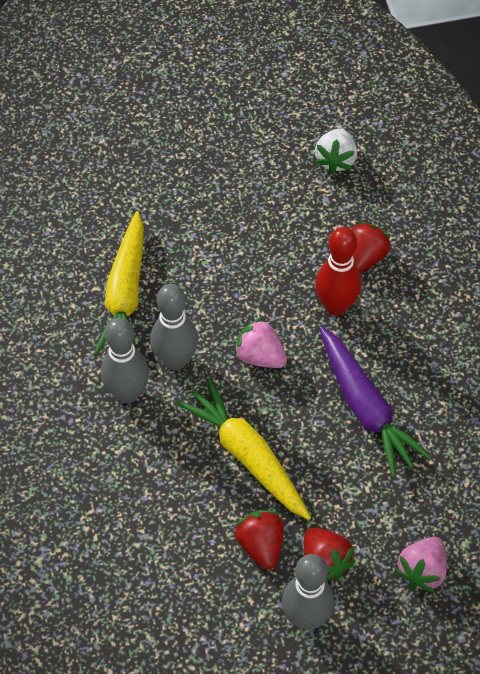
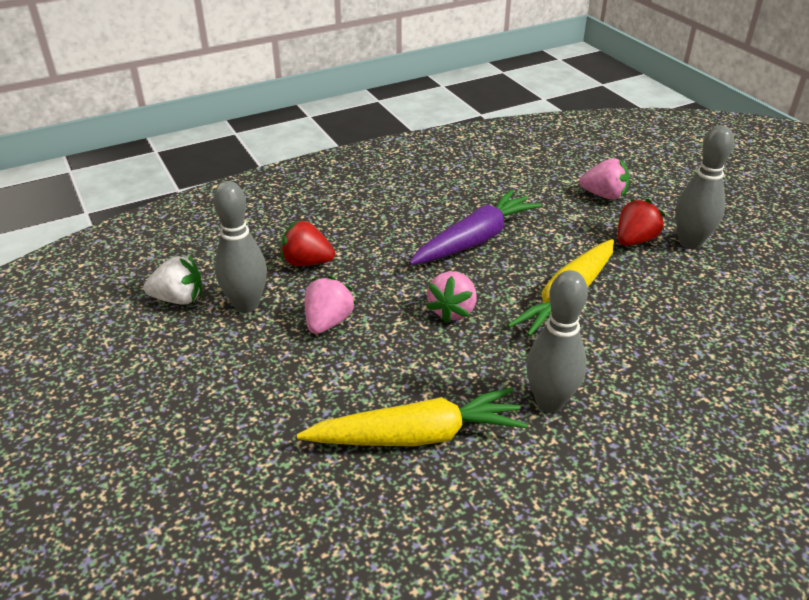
camera: 105 degrees left, 20 degrees down
grey bowling pin [151,284,198,370] -> grey bowling pin moved to [213,181,267,313]
red strawberry [234,510,284,569] -> none
red bowling pin [315,227,362,315] -> none
none -> pink strawberry [305,276,356,334]

